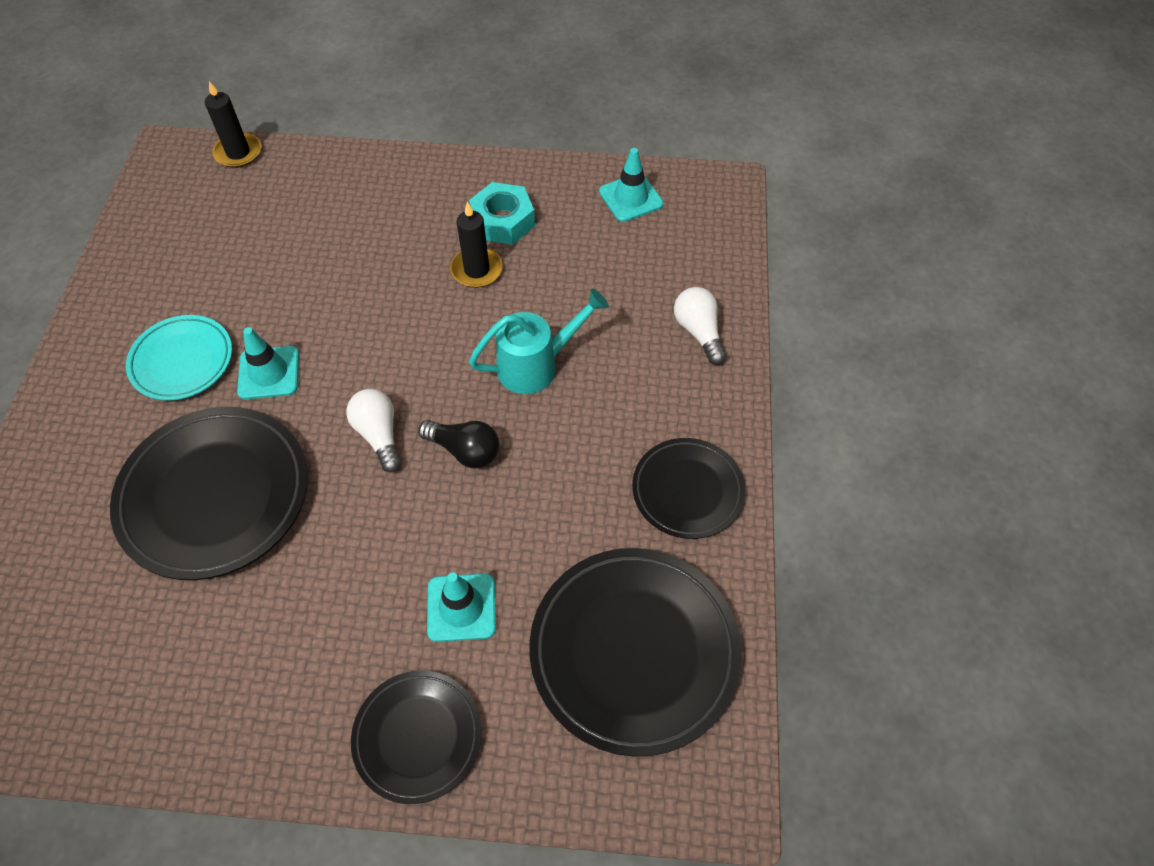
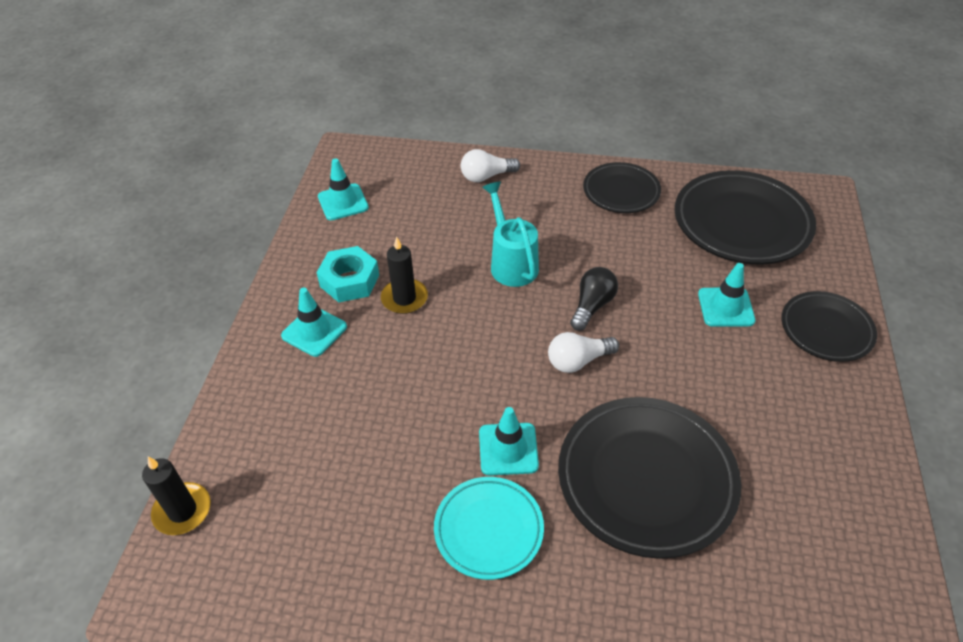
camera: 85 degrees left, 10 degrees down
none -> turquoise traffic cone [281,288,347,357]

